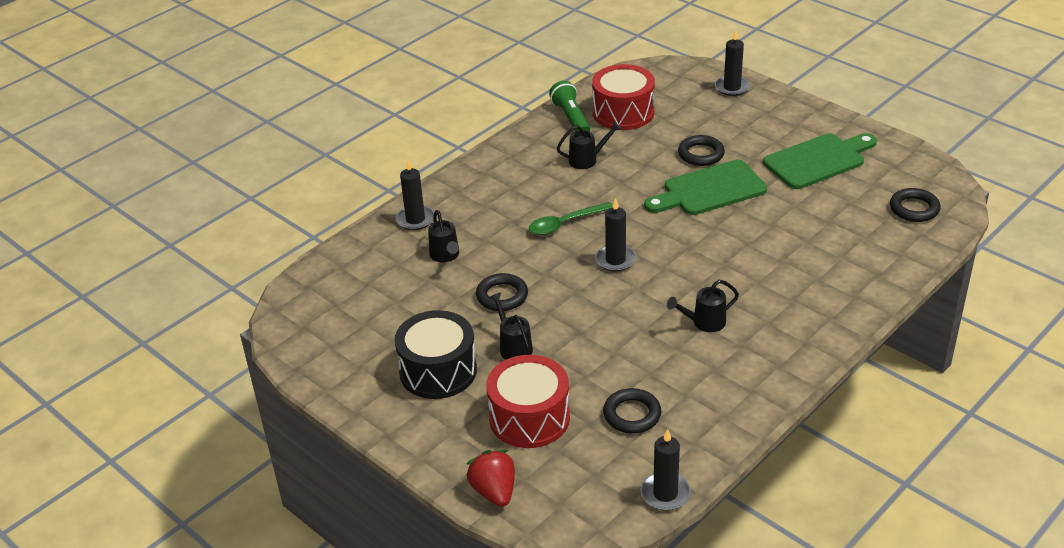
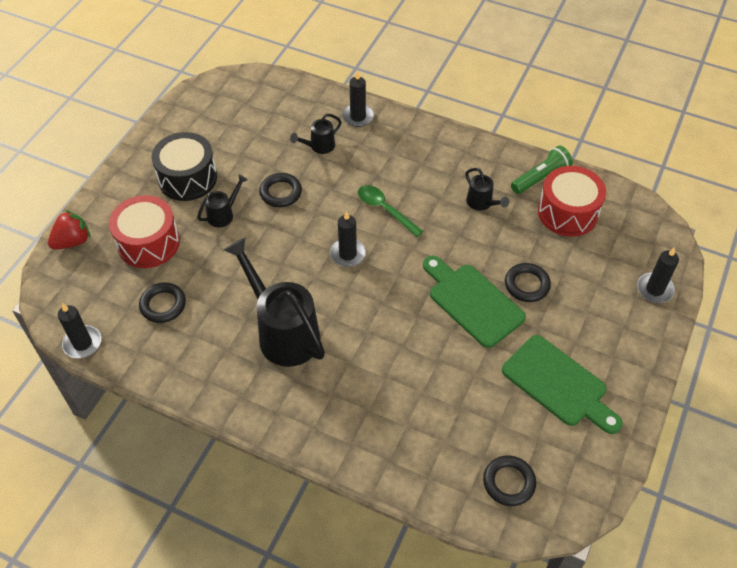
camera: 70 degrees right, 15 degrees up
black watering can [667,280,739,332] -> black watering can [224,238,325,367], size x2.14

